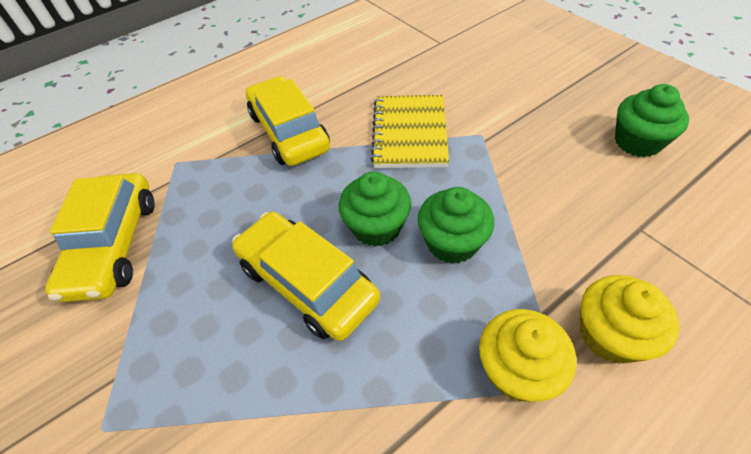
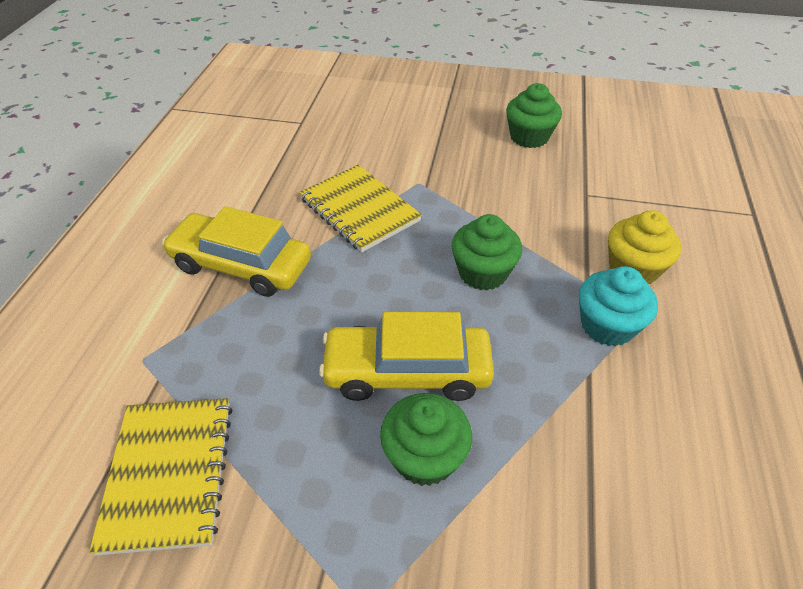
camera: 45 degrees left, 5 degrees down
yellow car [45,173,155,302] -> yellow notebook [89,398,232,556]
green cupcake [339,172,411,247] -> green cupcake moved to [380,393,472,486]
yellow cupcake [479,309,576,402] -> turquoise cupcake [579,266,658,346]

